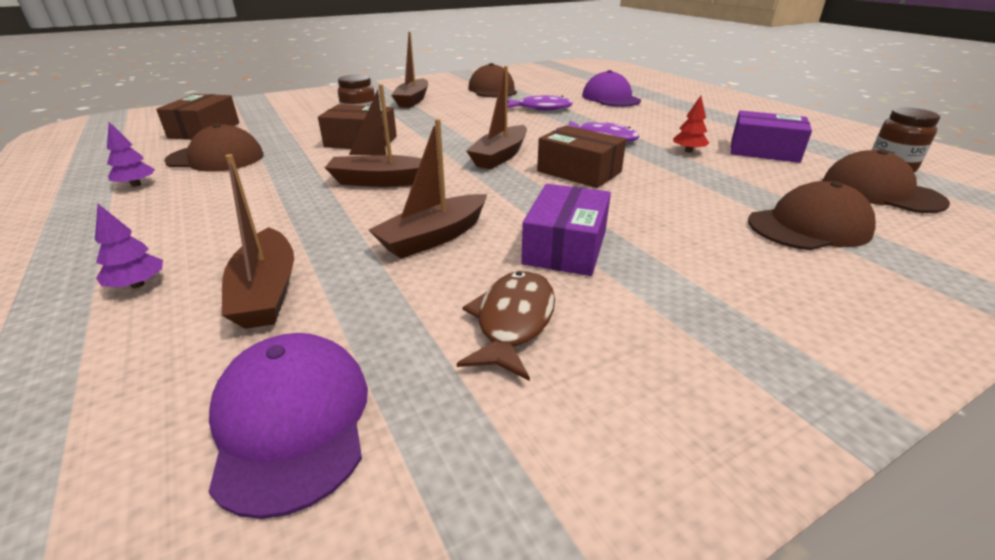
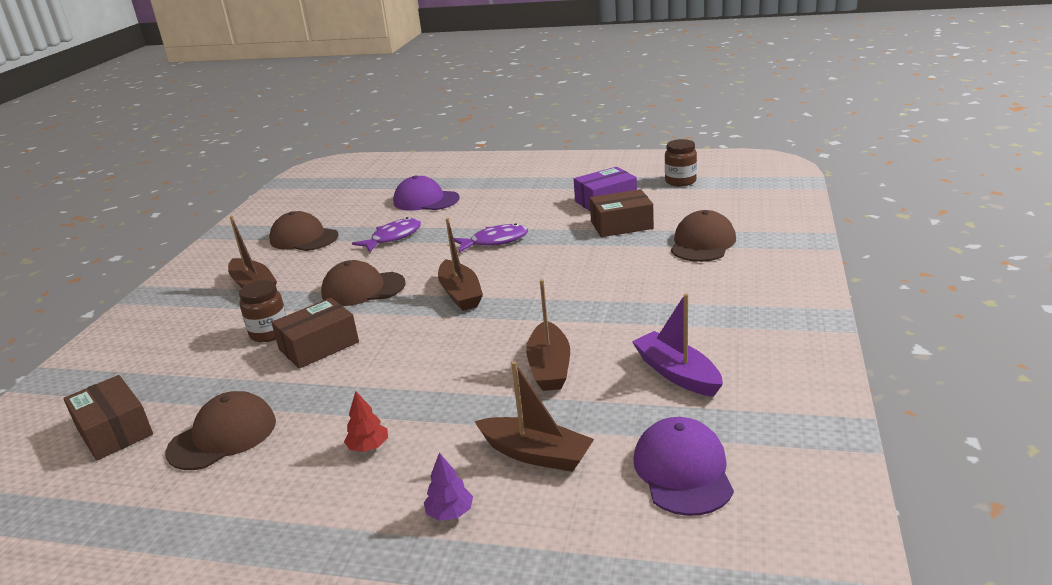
camera: 45 degrees left, 5 degrees down
purple tree [107,122,155,187] -> none
purple cap [209,333,368,519] -> purple cap turned 60 degrees clockwise [633,417,734,516]
brown boat [325,84,422,187] -> none
brown fish [457,271,555,381] -> purple boat [632,293,723,397]
purple box [521,184,611,276] -> none
brown box [537,126,626,188] -> brown box moved to [590,189,654,237]
red tree [673,96,709,153] -> red tree moved to [344,391,388,452]
brown cap [822,149,950,213] -> brown cap moved to [321,260,406,306]

